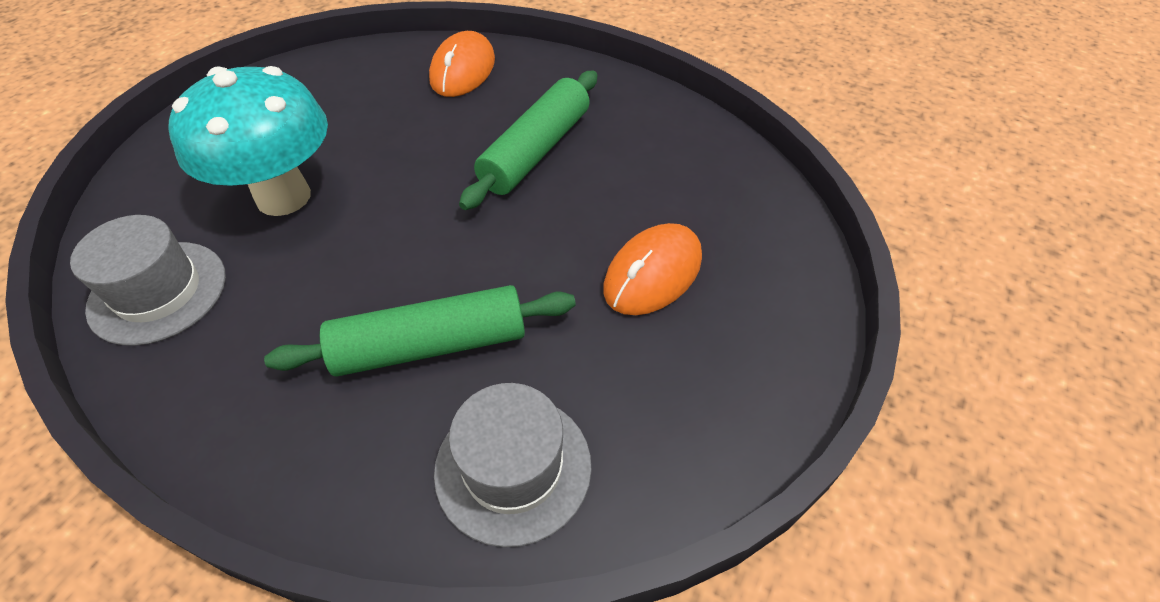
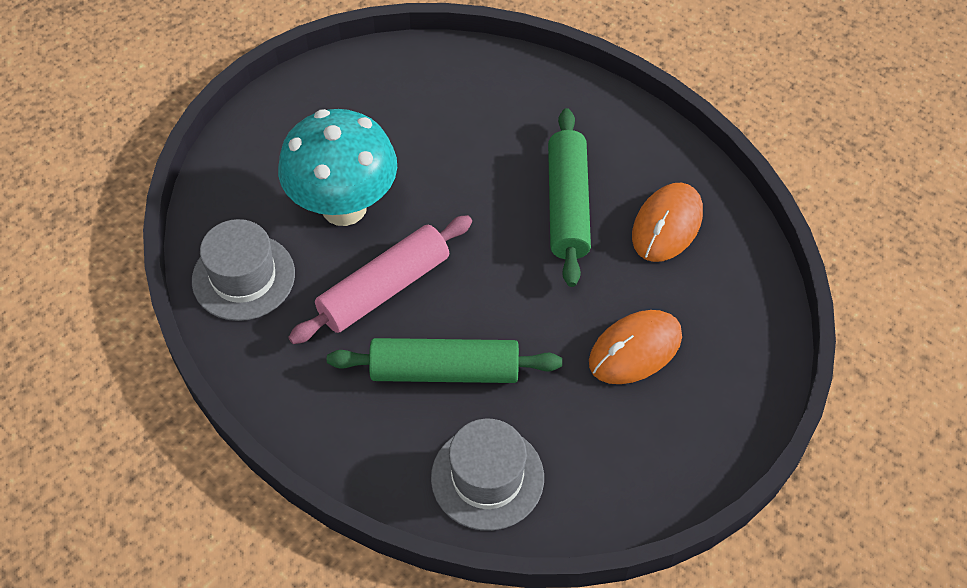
camera: 15 degrees right, 5 degrees up
orange mouse [429,31,495,97] -> orange mouse moved to [632,183,703,262]
green rolling pin [459,71,597,210] -> green rolling pin turned 45 degrees counterclockwise [548,108,591,287]
none -> pink rolling pin [288,215,472,344]

